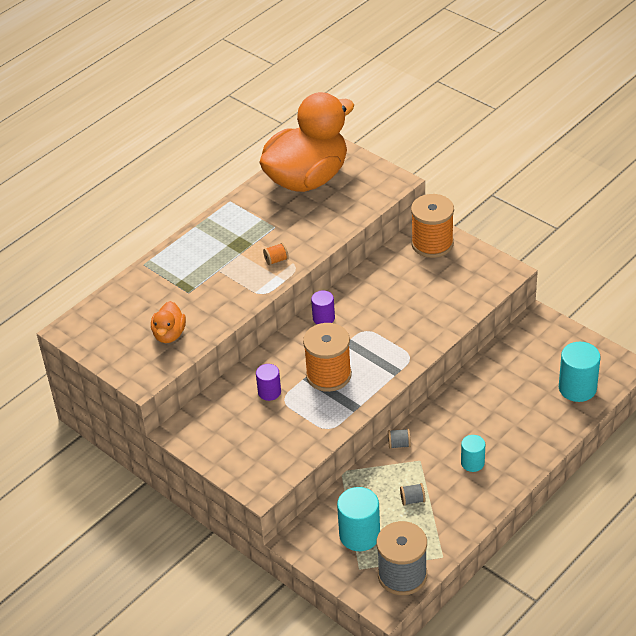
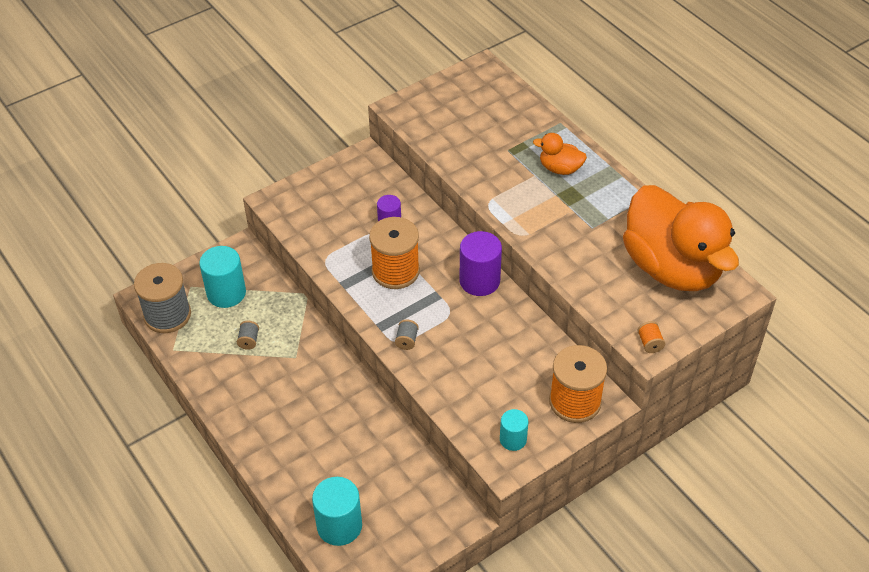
camera: 100 degrees right, 5 degrees up
orange duck [151,301,186,343] -> orange duck moved to [533,133,587,175]
orange spool [263,243,289,265] -> orange spool moved to [638,321,665,353]
purple cylinder [311,290,335,324] -> purple cylinder [459,231,502,296], size x1.67
grey spool [388,429,411,449] -> grey spool moved to [395,319,419,350]
turquoise cylinder [461,435,485,472] -> turquoise cylinder moved to [500,409,528,451]

